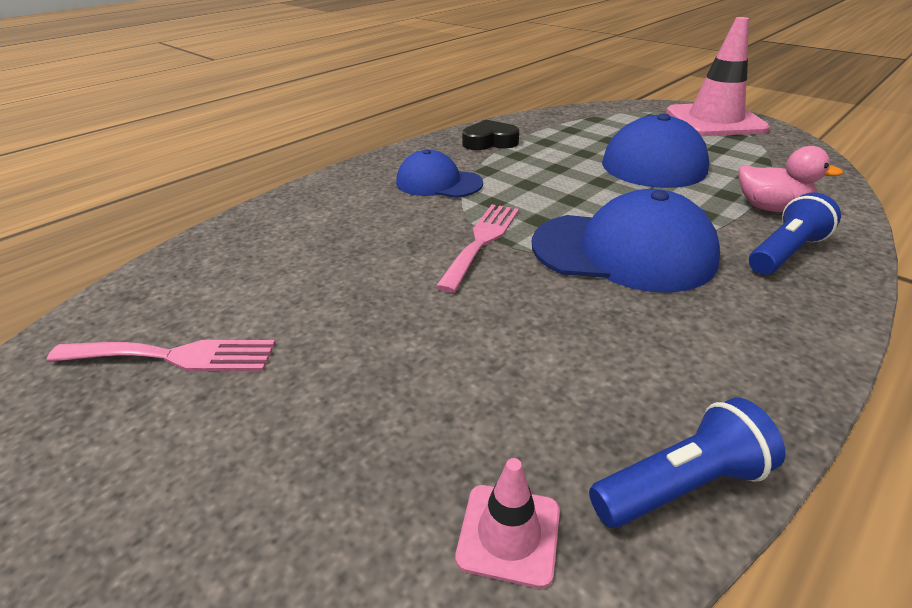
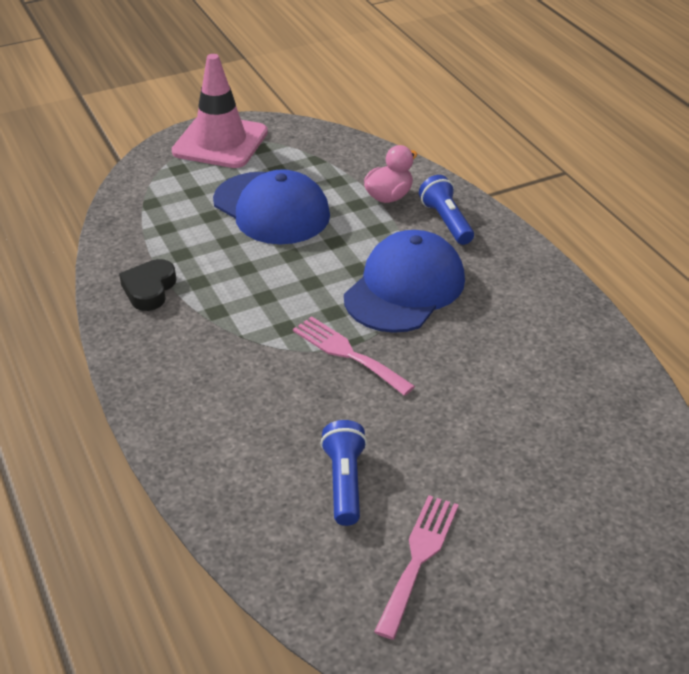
camera: 70 degrees left, 5 degrees up
blue cap [396,149,483,198] -> none
pink traffic cone [455,458,560,589] -> none
blue flashlight [589,398,785,528] -> blue flashlight moved to [320,420,367,526]

